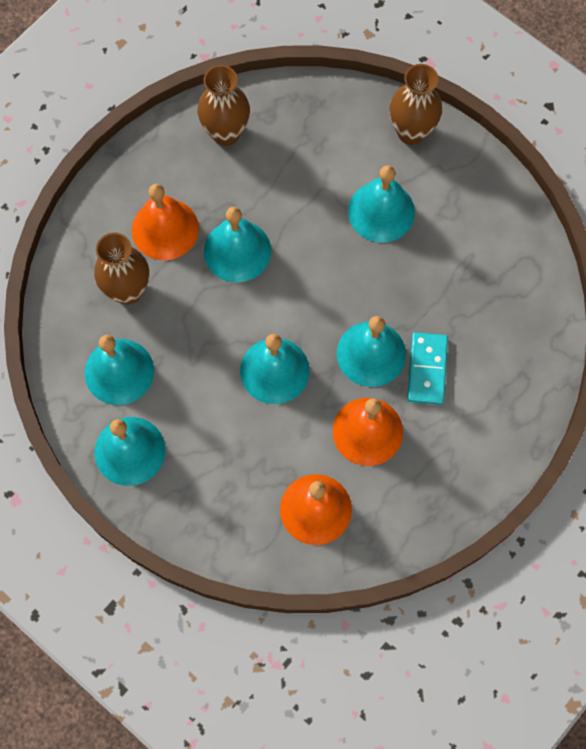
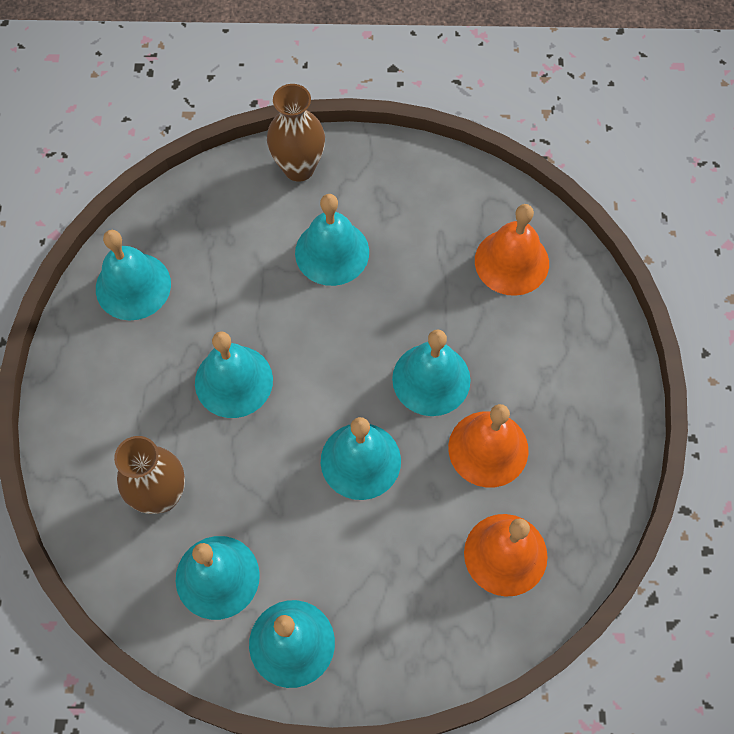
camera: 40 degrees left, 5 degrees down
orange bell [132,184,199,260] -> orange bell moved to [475,204,549,296]
brown vase [197,65,250,146] -> turquoise bell [96,230,171,321]
turquoise domino [407,332,448,405] -> none

